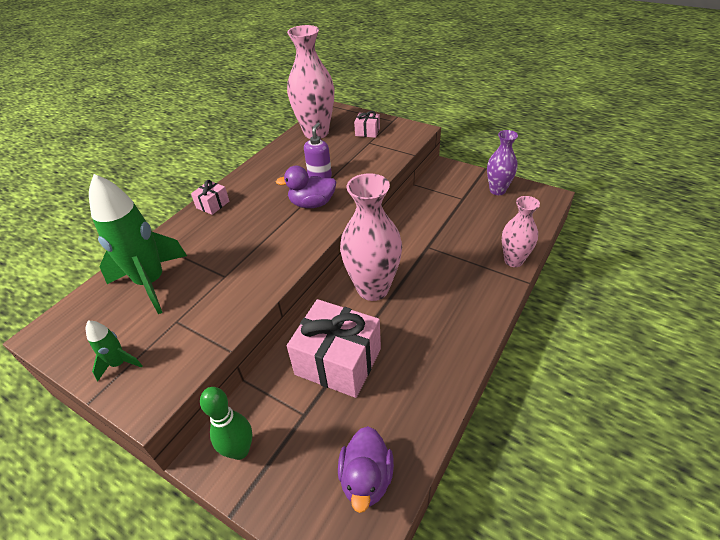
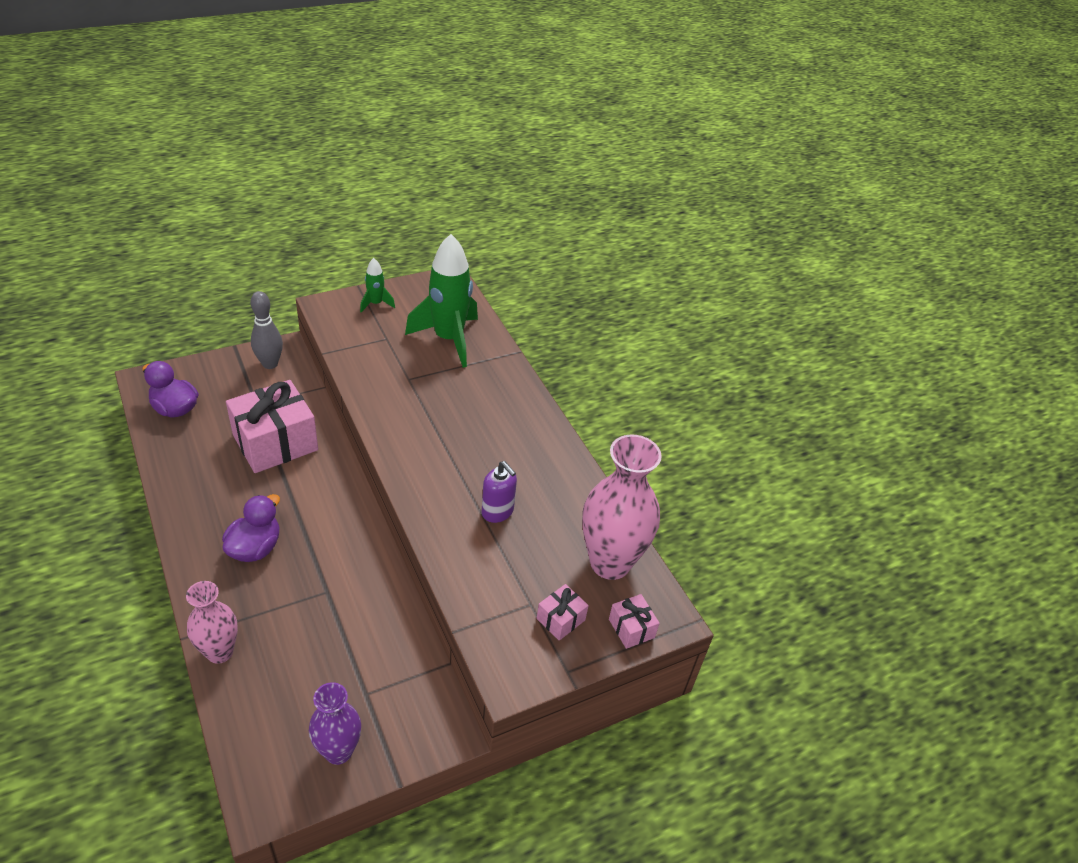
camera: 115 degrees right, 0 degrees up
pink gift [191,180,229,215] -> pink gift moved to [609,594,660,649]
green bowling pin [200,387,252,460] -> grey bowling pin [251,291,283,369]
purple duck [276,166,336,208] -> purple duck moved to [222,494,280,562]
pink vase [340,173,402,301] -> none

